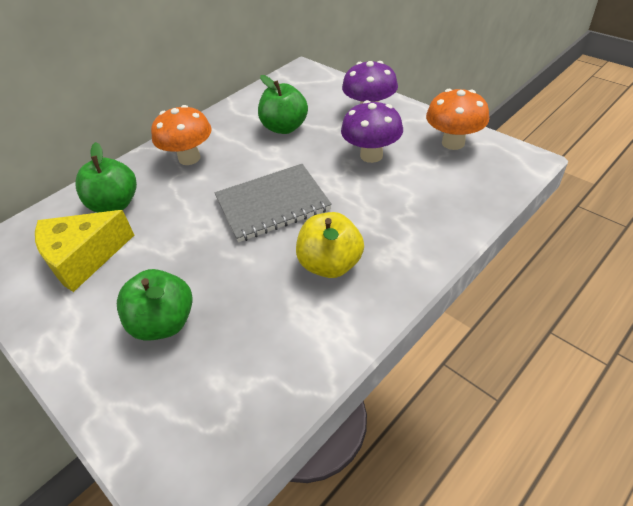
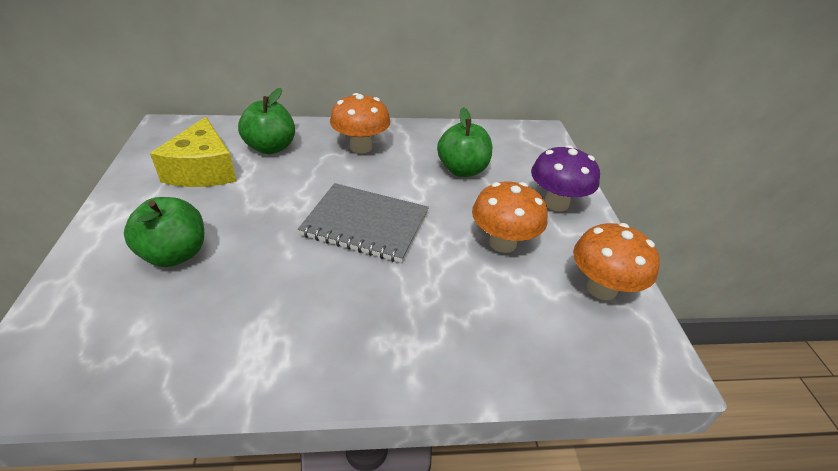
camera: 35 degrees right, 5 degrees down
yellow cheese [35,210,134,292] -> yellow cheese turned 105 degrees counterclockwise [150,117,237,187]
yellow apple [296,212,364,278] -> none
purple mushroom [341,100,403,163] -> orange mushroom [472,182,548,253]

